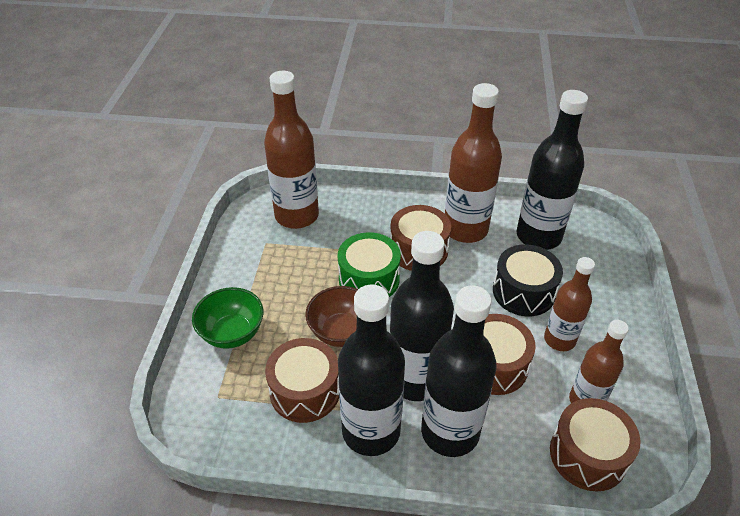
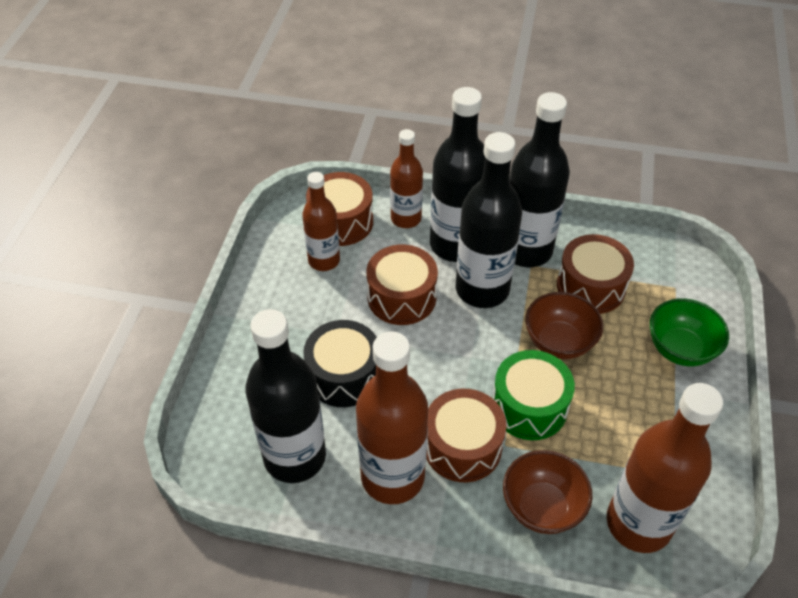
camera: 175 degrees left, 5 degrees up
brown bottle [544,257,595,351] -> brown bottle moved to [390,129,423,228]
none -> brown bowl [503,450,592,534]

